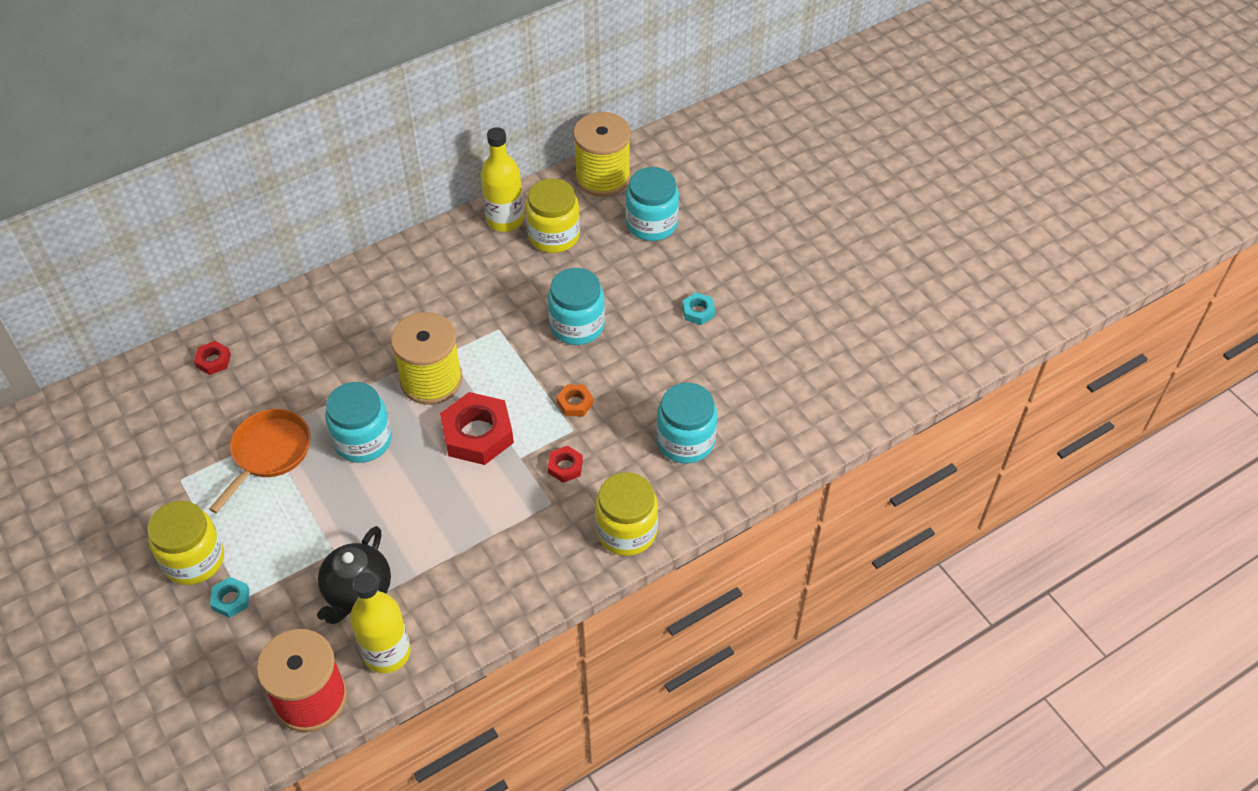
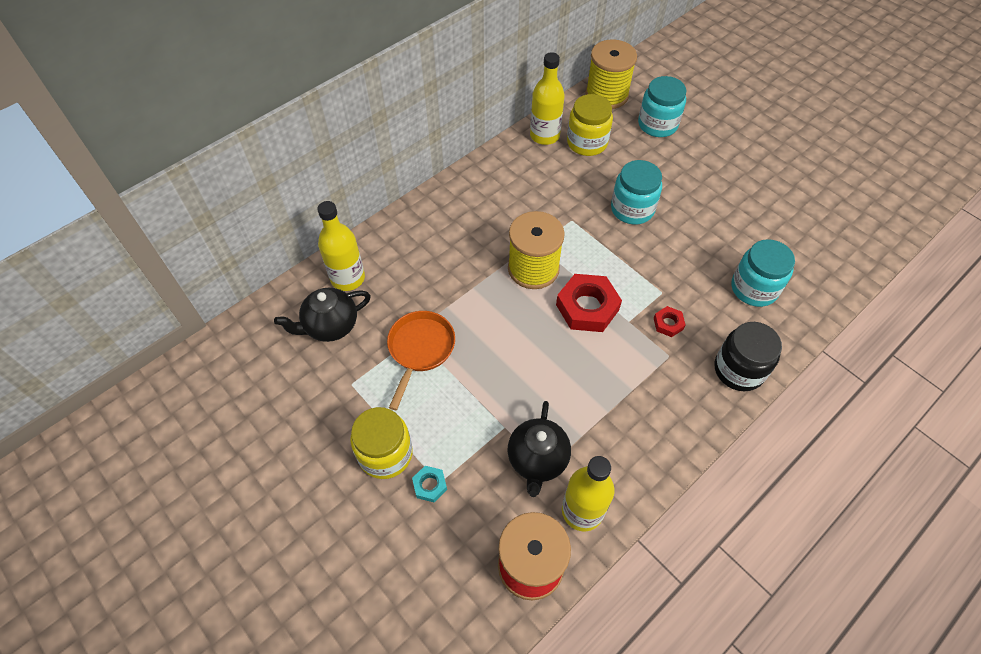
camera: 10 degrees left, 5 degrees up
red nut [194,341,231,375] -> yellow bottle [317,201,365,291]
turquoise jar [325,382,392,463] -> none
orange nut [557,385,594,416] -> none
yellow jar [595,472,658,556] -> black jar [715,322,782,391]
turquoise nut [682,292,715,325] -> none
none -> black teapot [274,288,371,342]

